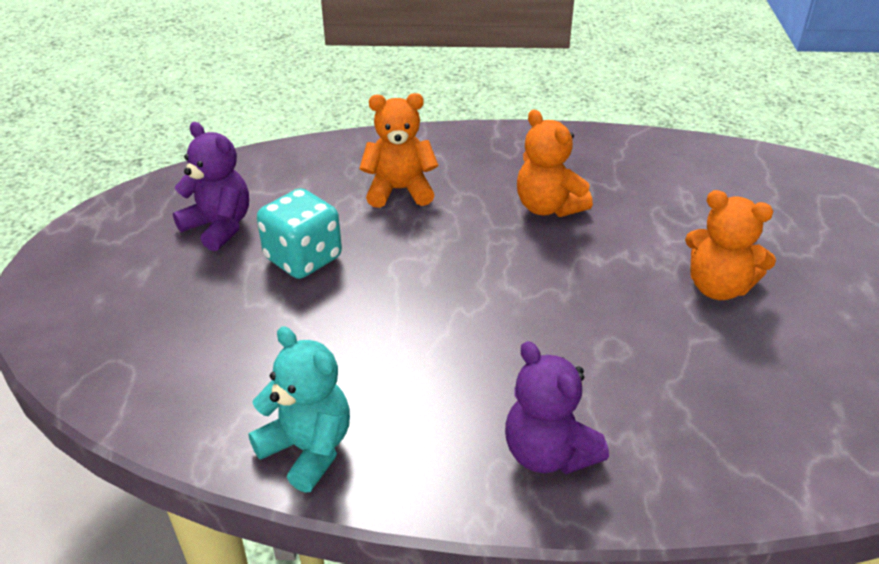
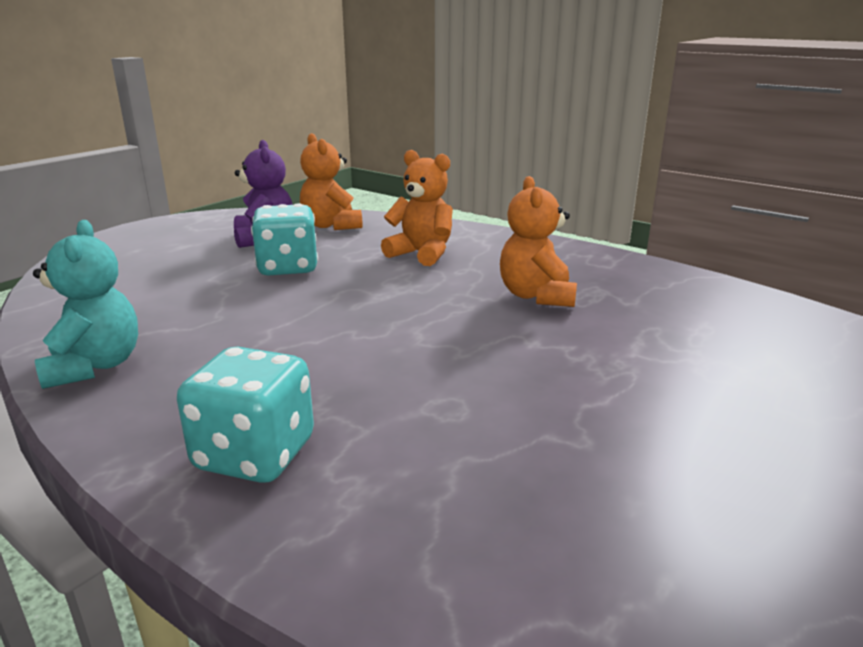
camera: 35 degrees right, 15 degrees down
purple teddy bear [505,341,609,474] -> turquoise dice [177,346,314,483]
orange teddy bear [685,190,776,300] -> orange teddy bear moved to [300,133,362,230]

